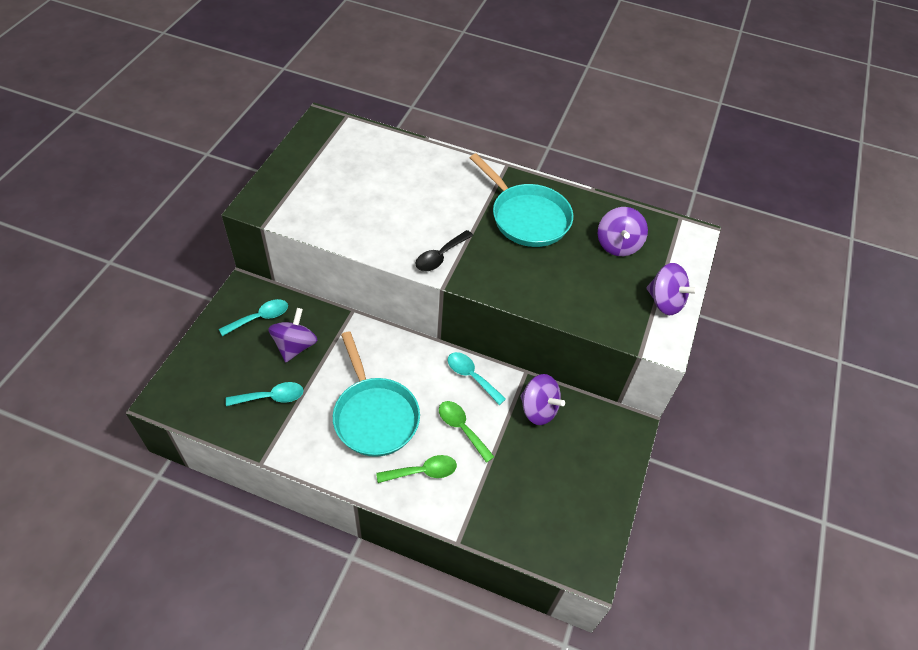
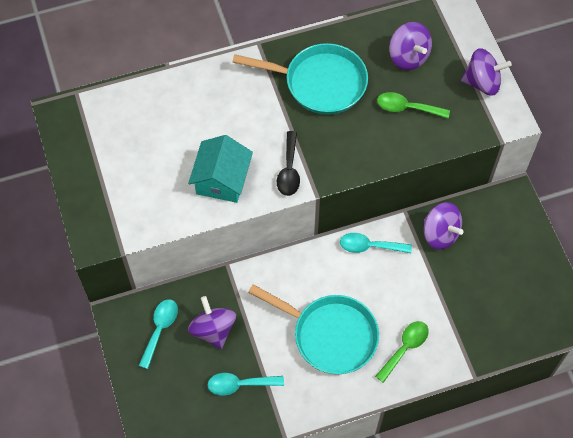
camera: 35 degrees left, 10 degrees up
turquoise spoon [226,382,304,406] -> turquoise spoon turned 135 degrees counterclockwise [207,373,284,396]
green spoon [439,401,495,463] -> green spoon moved to [377,92,450,118]
purple spinning top [520,374,565,425] -> purple spinning top turned 45 degrees clockwise [424,202,464,250]
none -> turquoise house [188,135,253,203]

